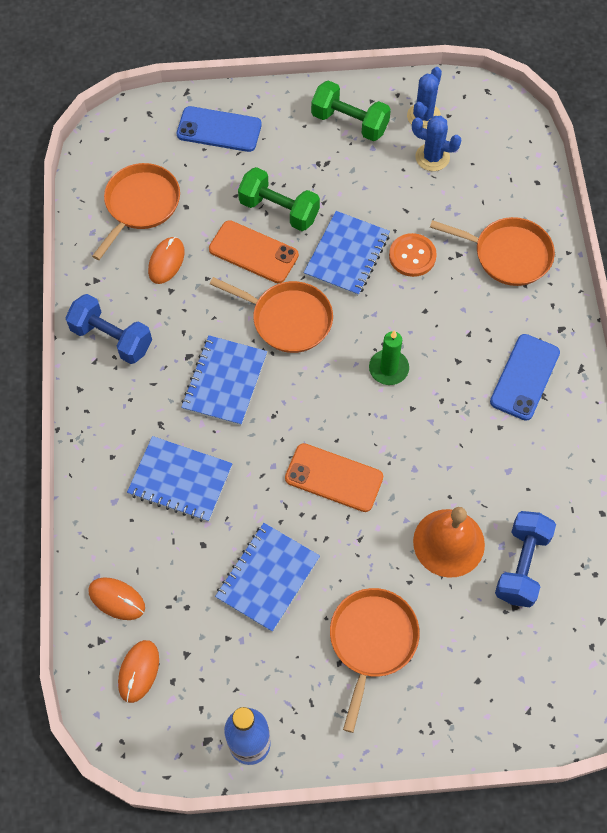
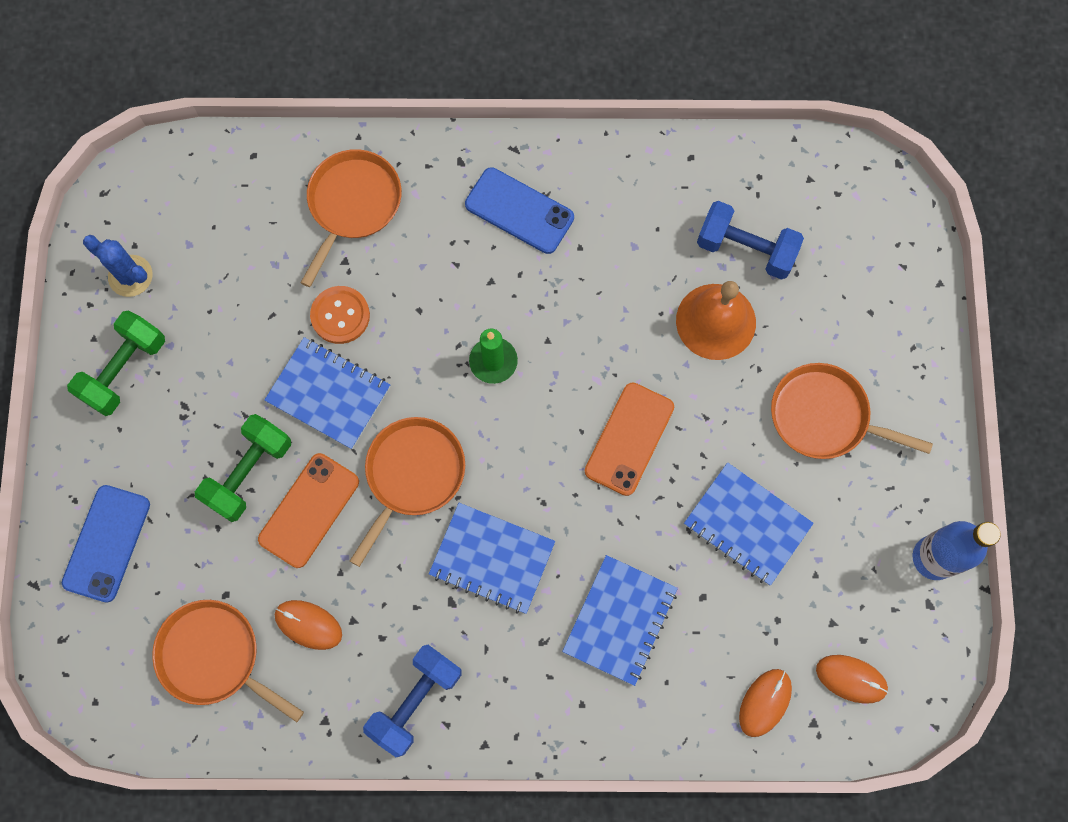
camera: 85 degrees left, 10 degrees up
blue cactus [412,116,461,171] -> none

